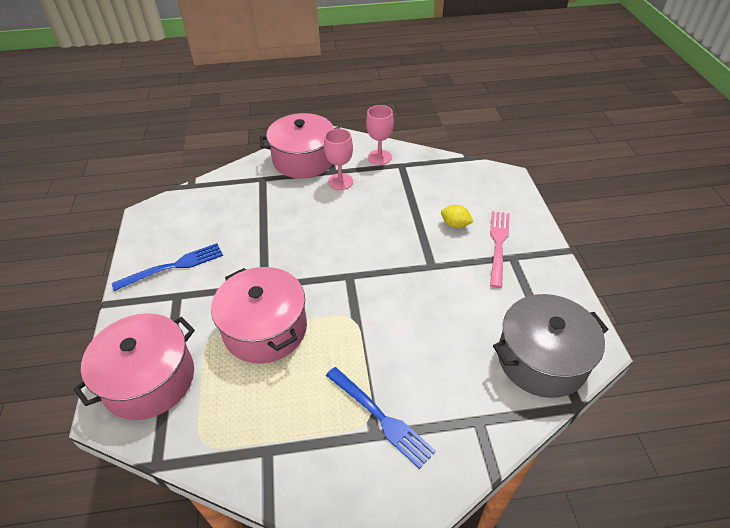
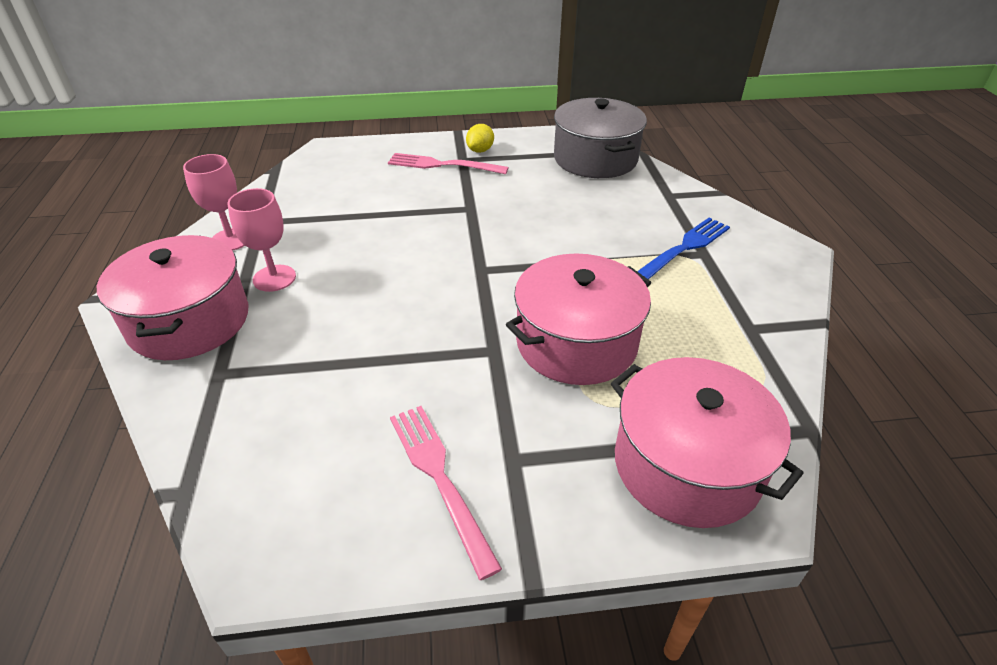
camera: 90 degrees left, 5 degrees down
blue fork [112,243,223,291] -> pink fork [390,406,502,580]
yellow lemon [441,205,473,228] -> yellow lemon moved to [466,124,494,153]

